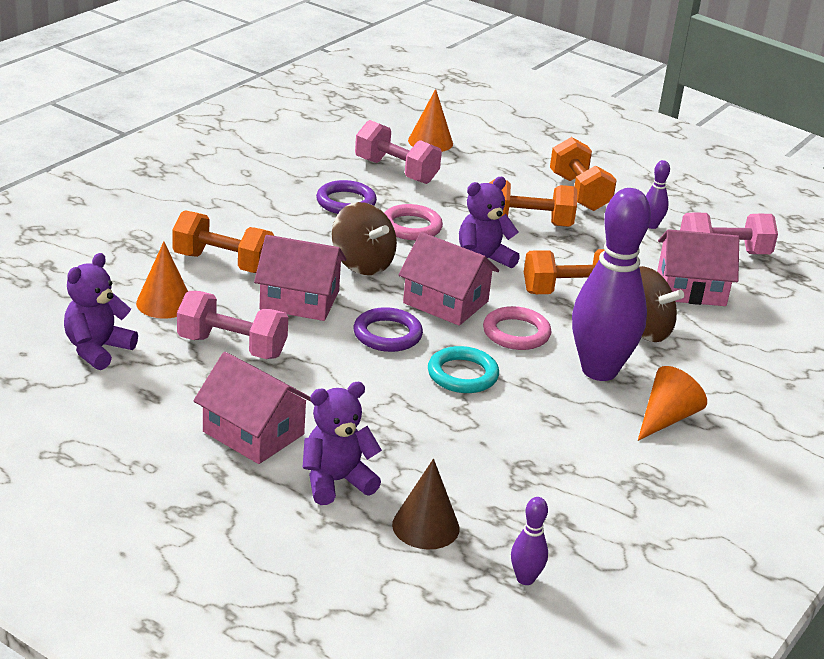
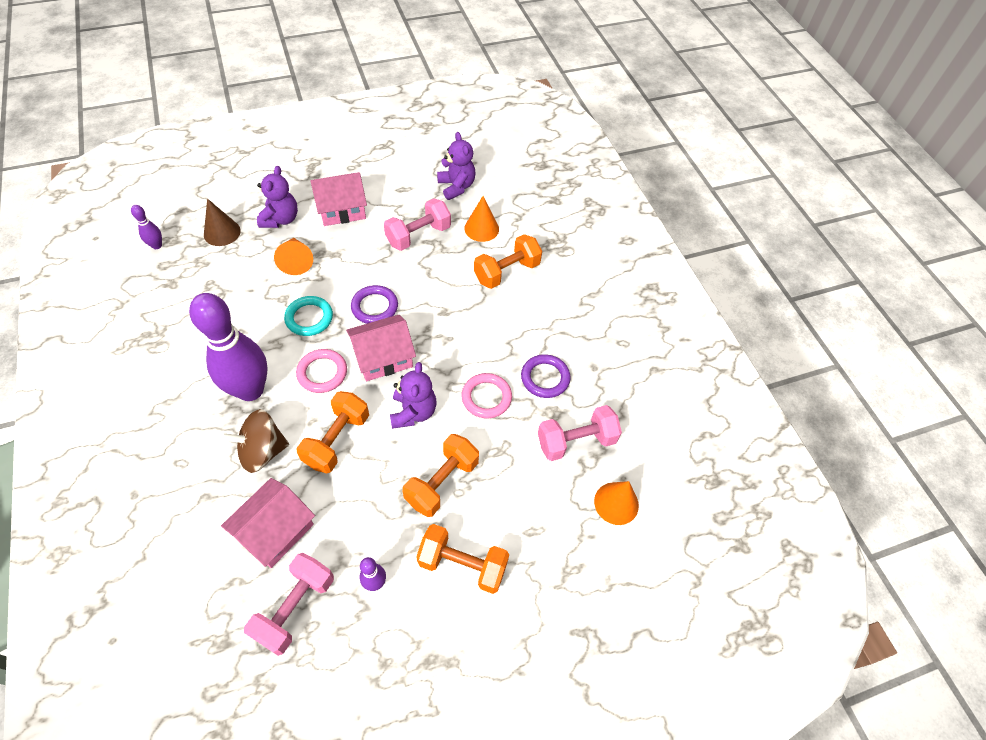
camera: 125 degrees right, 25 degrees up
pink house [254,235,346,321] -> none
brown spinning top [331,202,397,275] -> none
orange cone [638,366,707,441] -> orange cone moved to [274,238,313,275]

